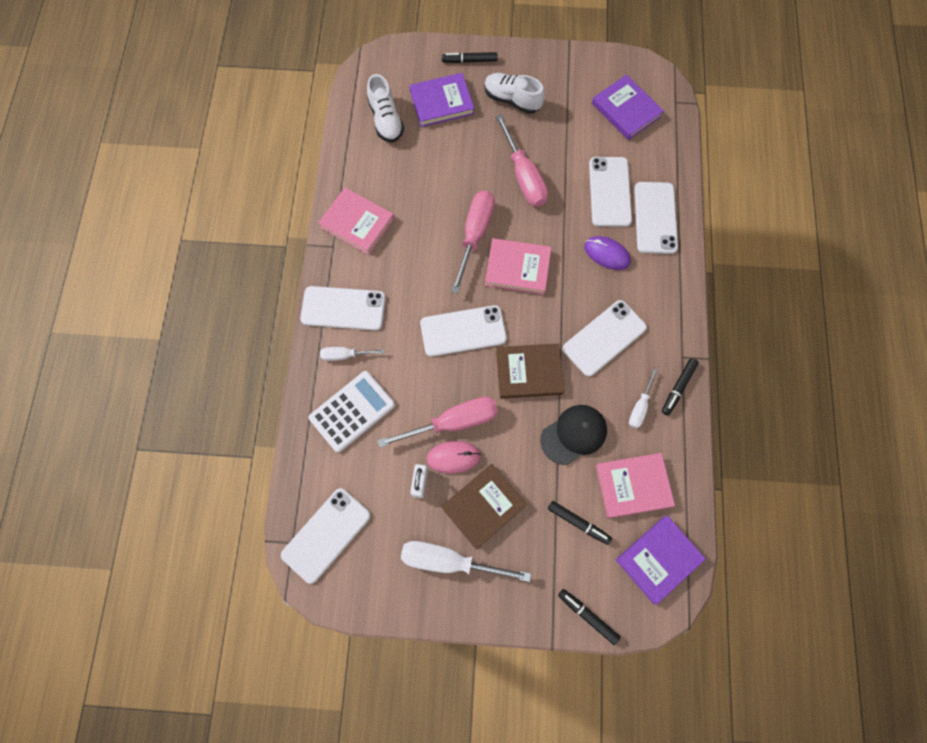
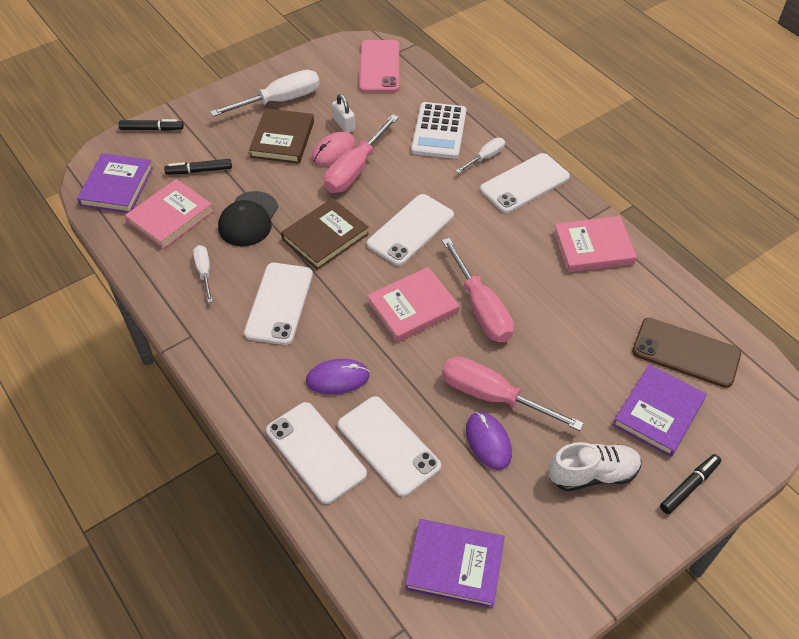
camera: 140 degrees right, 20 degrees down
white phone [281,488,371,584] -> pink phone [359,40,399,92]
white shoe [367,74,404,142] -> brown phone [632,318,741,388]
black marker [662,358,699,415] -> none
none -> purple mouse [466,412,512,470]

